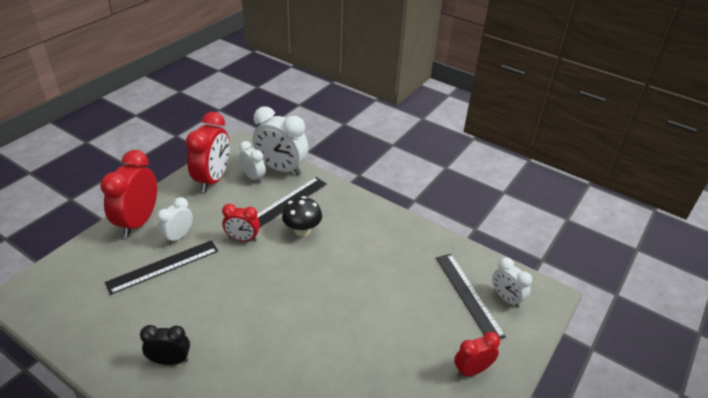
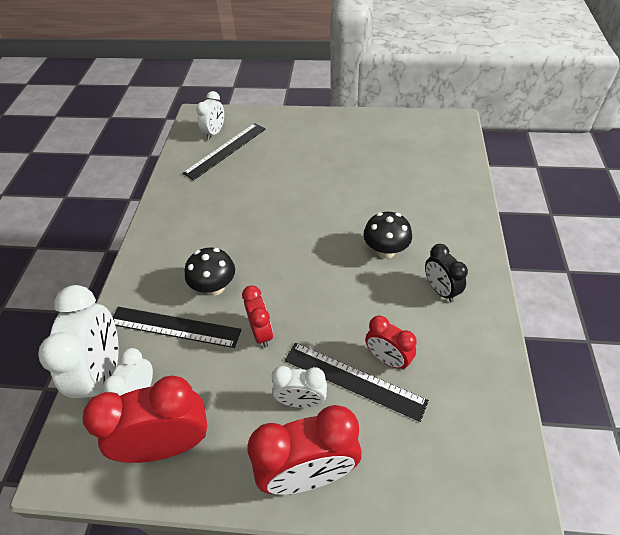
camera: 115 degrees left, 10 degrees up
red clock [454,332,500,377] -> red clock moved to [365,316,417,370]
none -> black mushroom [364,212,412,259]

